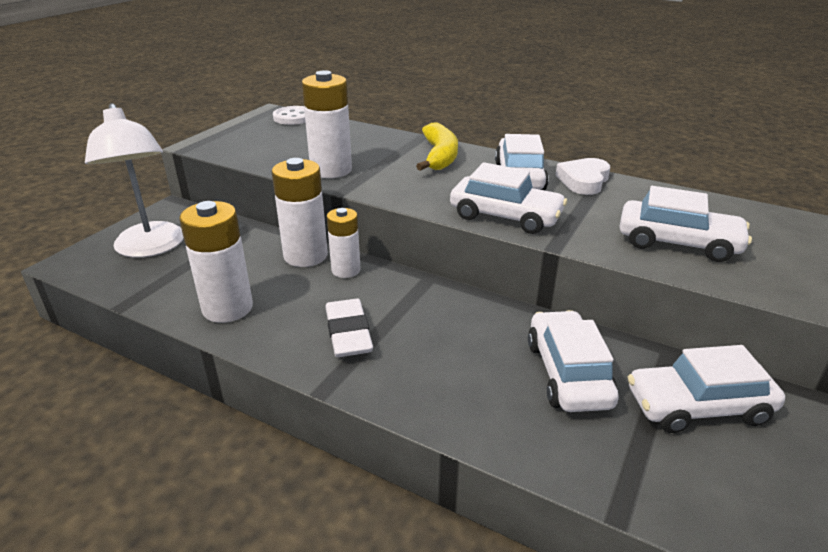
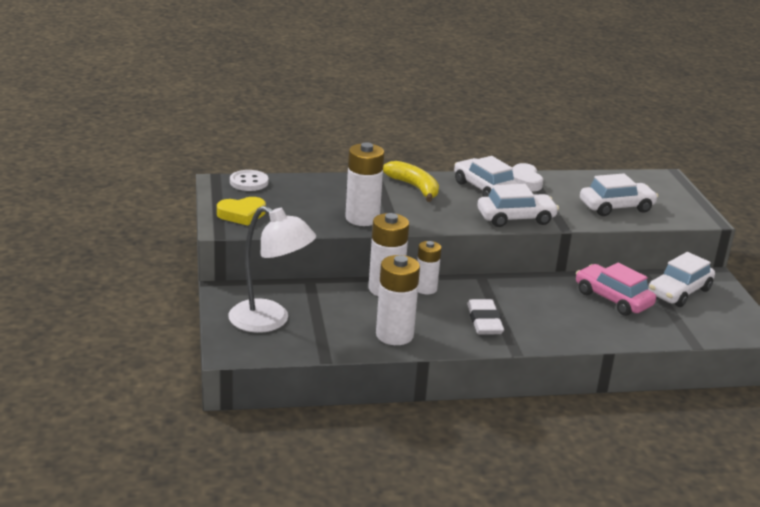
camera: 40 degrees left, 5 degrees down
white eraser [326,299,373,357] -> white eraser turned 45 degrees clockwise [467,299,504,334]
white car [528,310,619,412] -> pink car [576,263,656,316]
none -> yellow heart [217,197,266,226]

